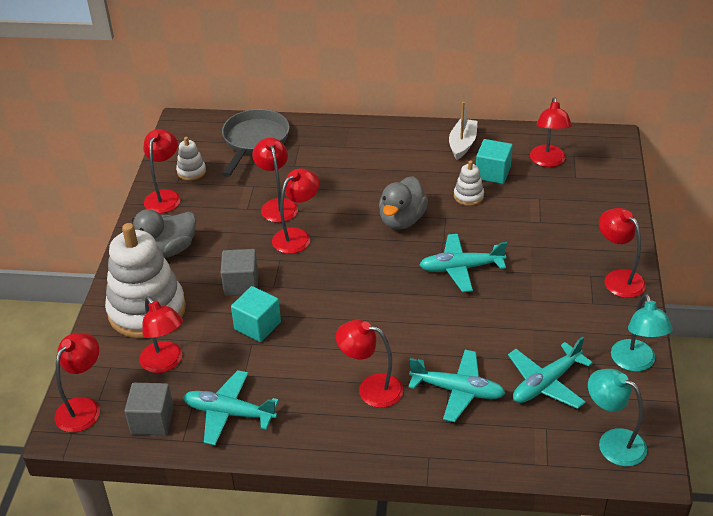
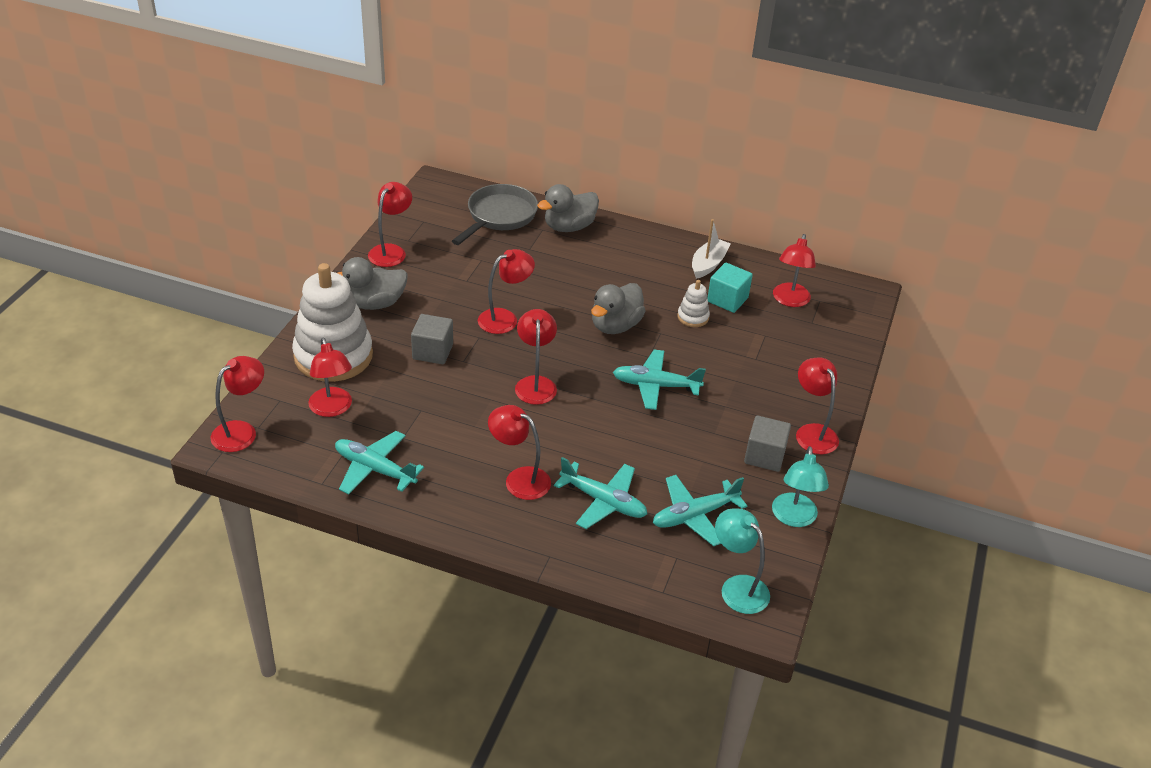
camera: 10 degrees right, 0 degrees up
grey cube [124,383,174,435] -> grey cube moved to [744,415,791,472]
white stacking toy [176,137,206,181] -> none
turquoise cube [231,286,281,342] -> none
red lamp [252,138,298,223] -> red lamp moved to [515,309,557,405]
none -> grey duck [537,184,599,232]

